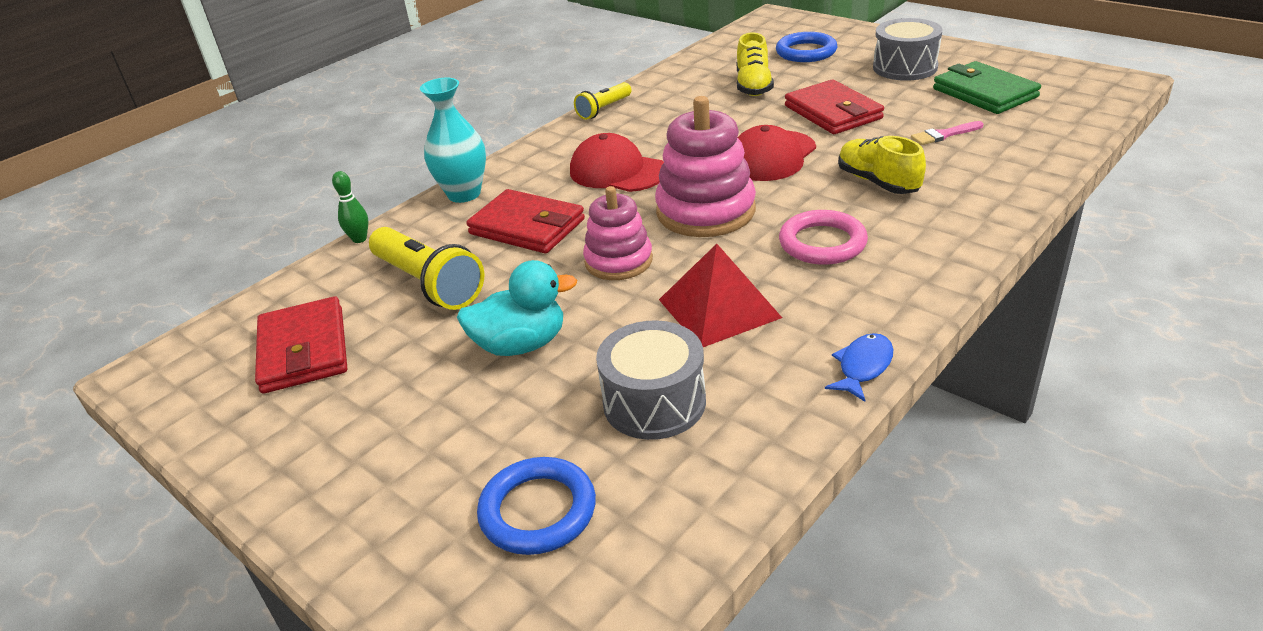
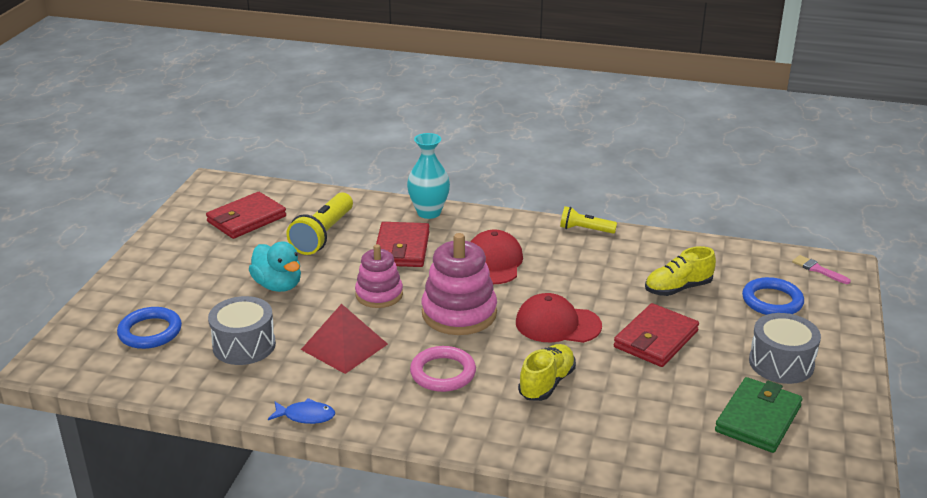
camera: 60 degrees right, 5 degrees down
green bowling pin [332,171,369,243] -> none
pink brush [911,121,983,145] -> pink brush moved to [792,255,851,284]

